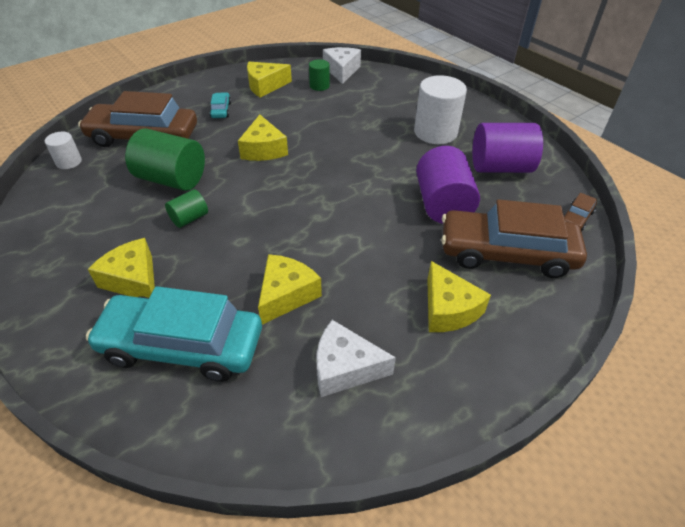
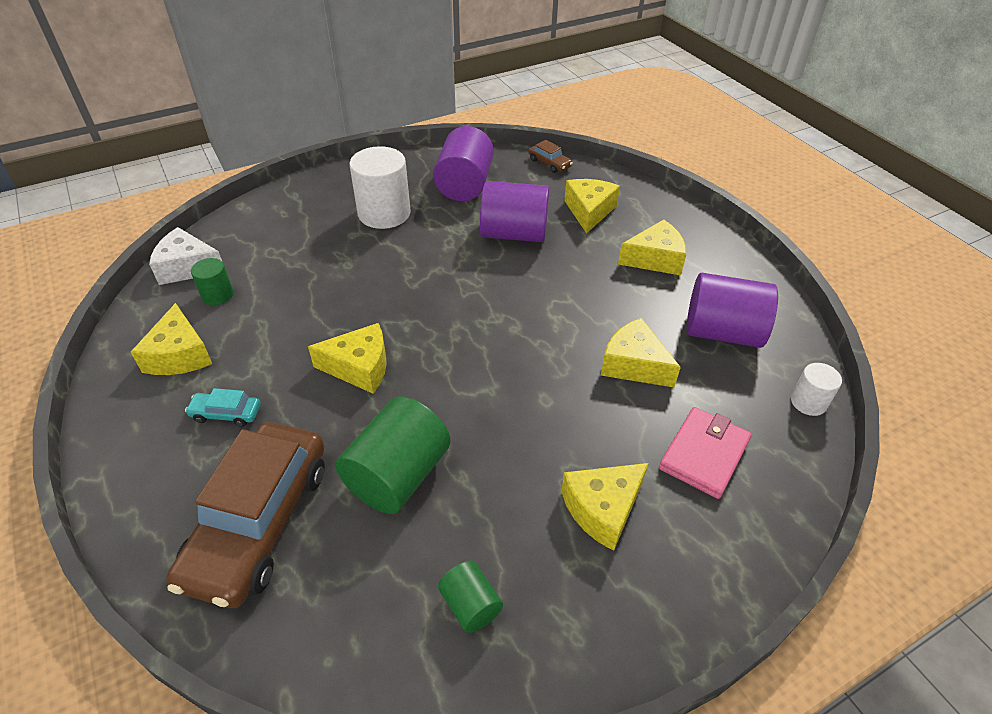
camera: 80 degrees left, 0 degrees up
white cylinder [45,132,82,169] -> white cylinder moved to [791,363,842,416]
turquoise car [86,286,262,382] -> pink wallet [659,407,752,499]
green cylinder [165,189,208,228] -> green cylinder moved to [438,561,503,633]
white cheese [317,320,396,397] -> purple cylinder [687,273,778,348]
brown car [441,199,587,278] -> yellow cheese [564,179,620,234]

